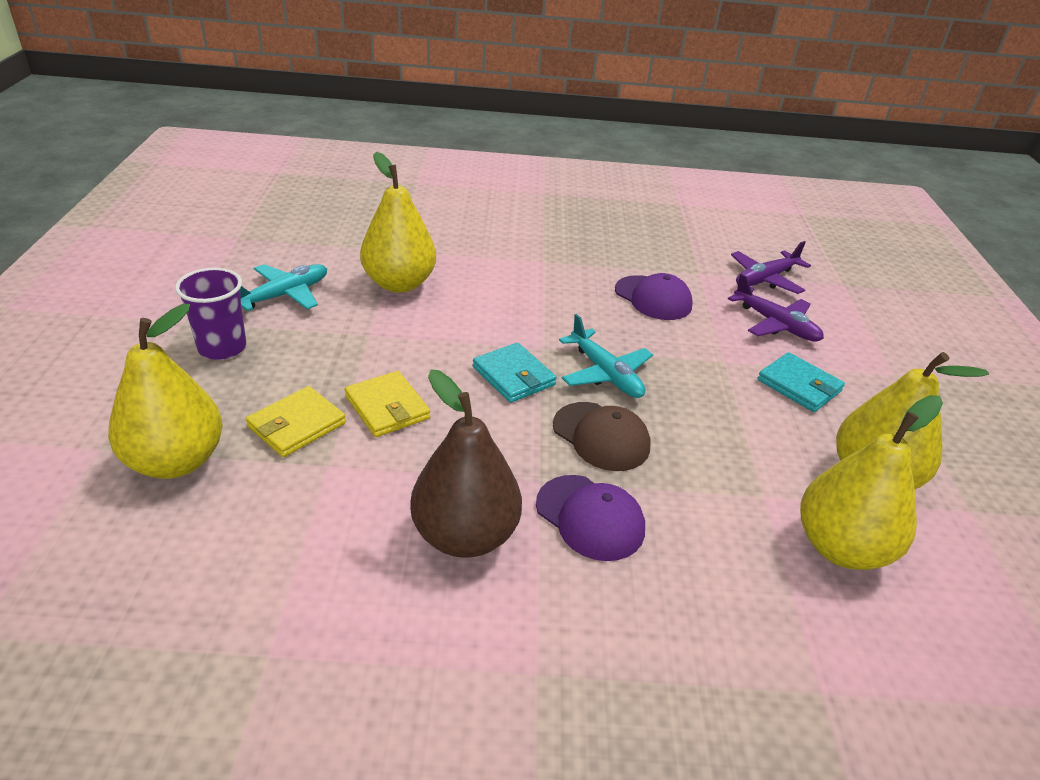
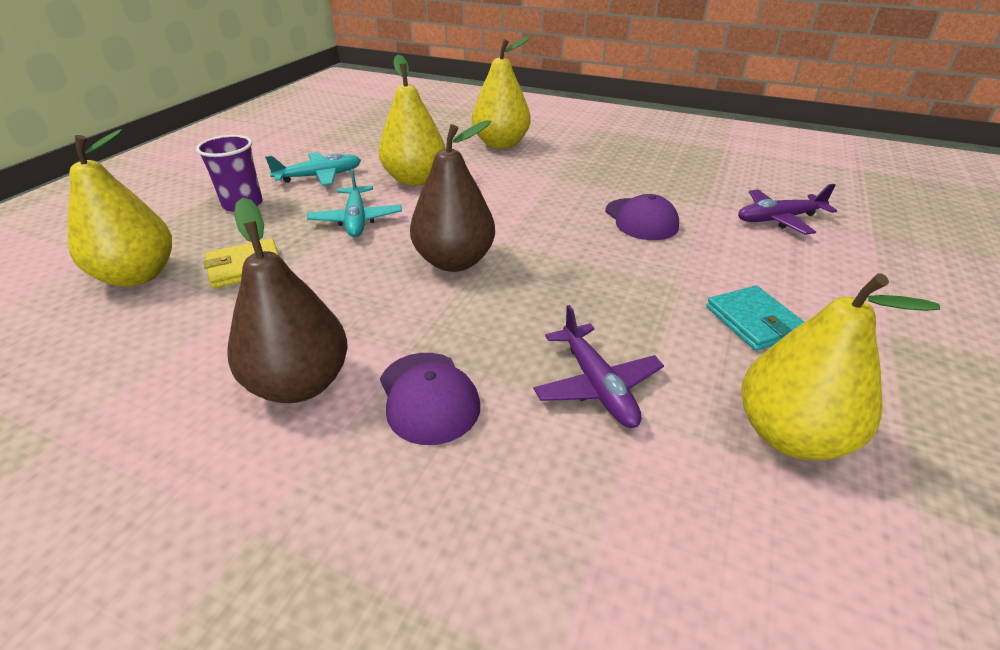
camera: 25 degrees right, 0 degrees up
yellow wallet [345,371,430,437] -> none
turquoise wallet [473,342,557,403] -> brown pear [410,120,495,272]
brown cap [553,402,650,471] -> none
turquoise plane [559,314,653,398] -> turquoise plane moved to [307,169,402,237]
purple plane [728,274,824,342] -> purple plane moved to [534,305,664,428]
yellow pear [800,395,943,570] -> yellow pear moved to [472,36,530,149]

